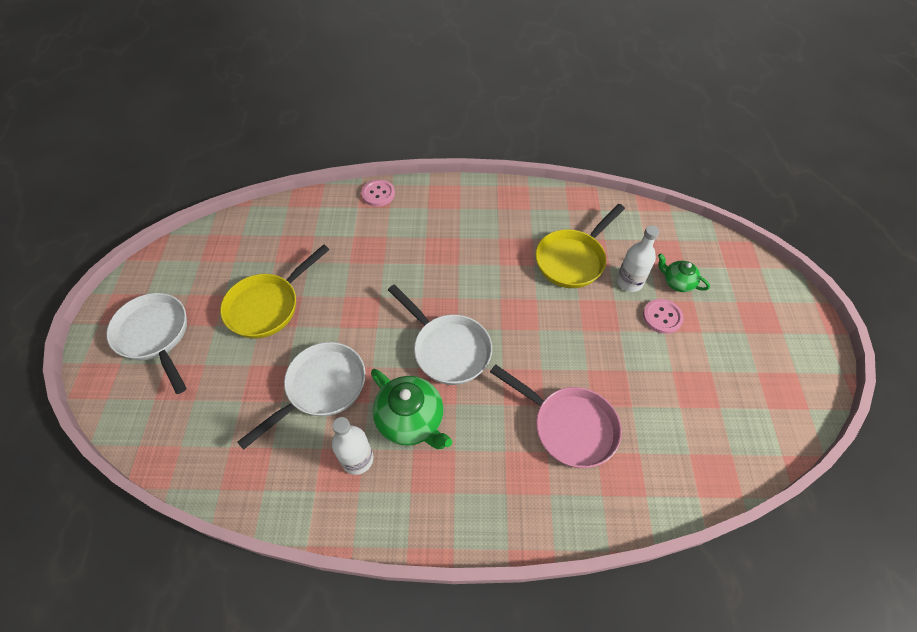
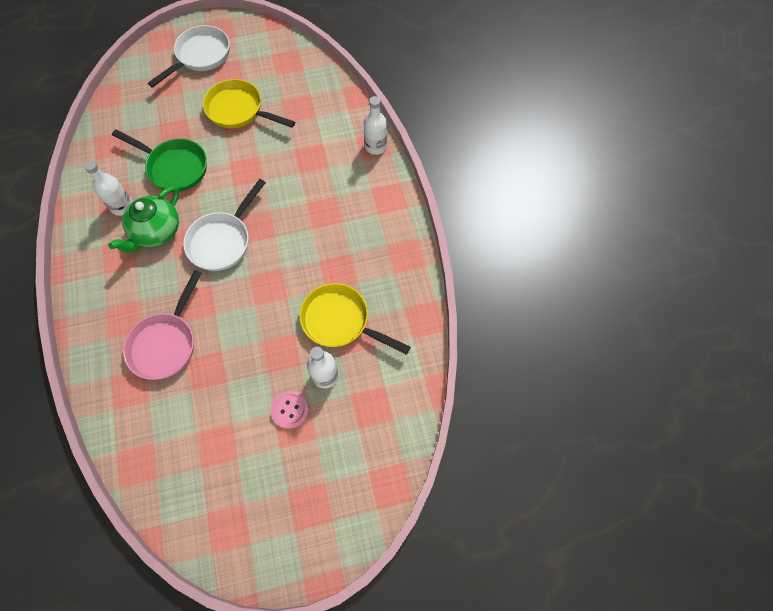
camera: 75 degrees right, 10 degrees up
white pan [237,342,366,450] -> green pan [112,129,207,192]
pink button [361,180,395,207] -> white bottle [364,96,387,155]
green teapot [658,254,710,292] -> none

